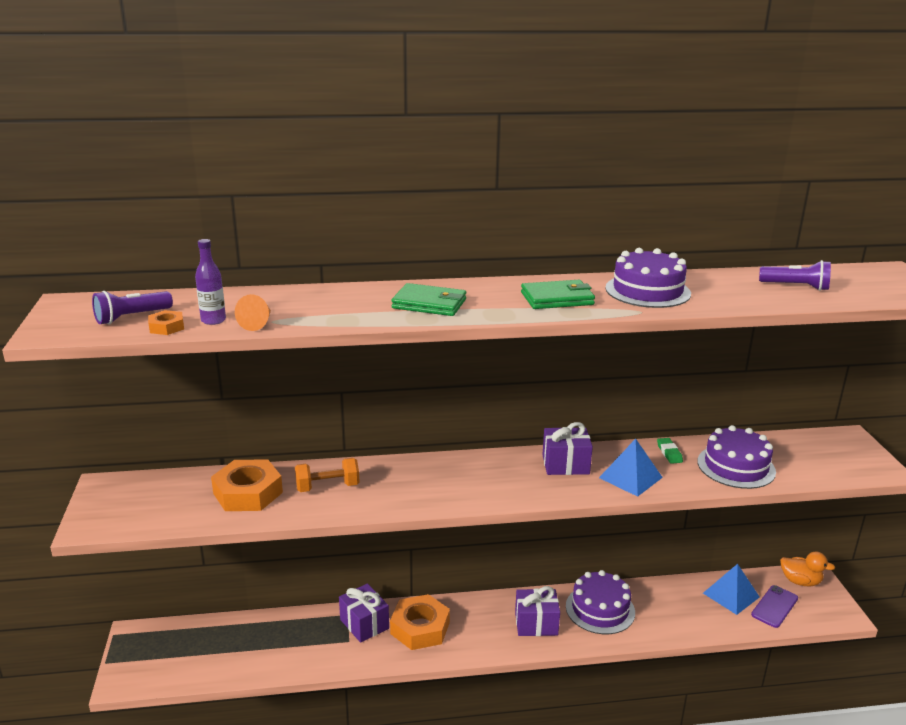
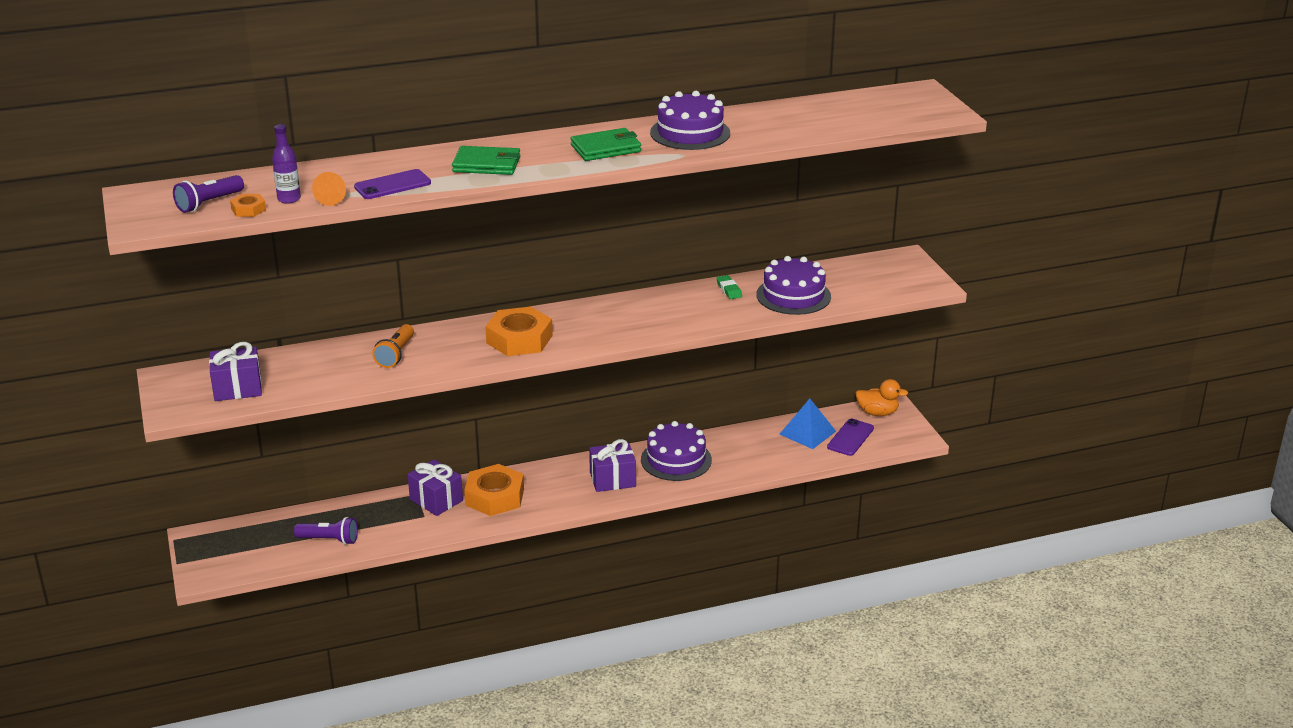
camera: 10 degrees left, 5 degrees up
orange nut [211,459,283,511] -> orange nut moved to [485,307,553,356]
orange dumbbell [295,458,359,492] -> orange flashlight [372,324,414,368]
purple gift [542,422,593,475] -> purple gift moved to [209,342,262,401]
blue pyramid [599,438,663,497] -> none
purple flashlight [759,260,831,291] -> purple flashlight moved to [294,517,358,545]
none -> purple phone [354,169,431,199]

